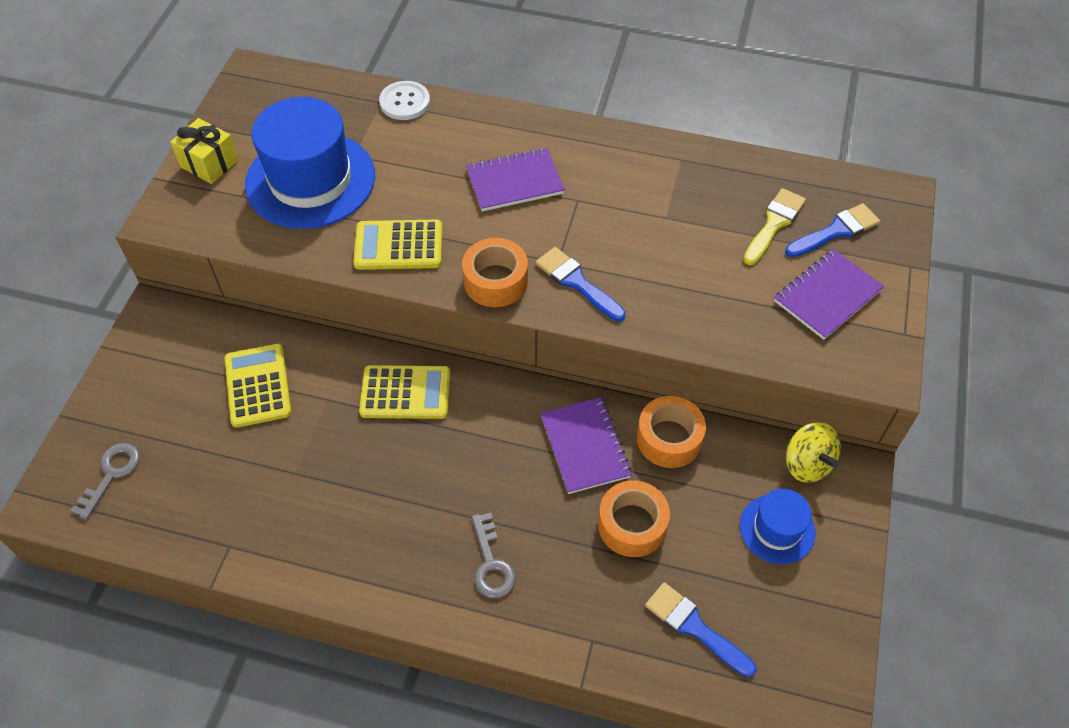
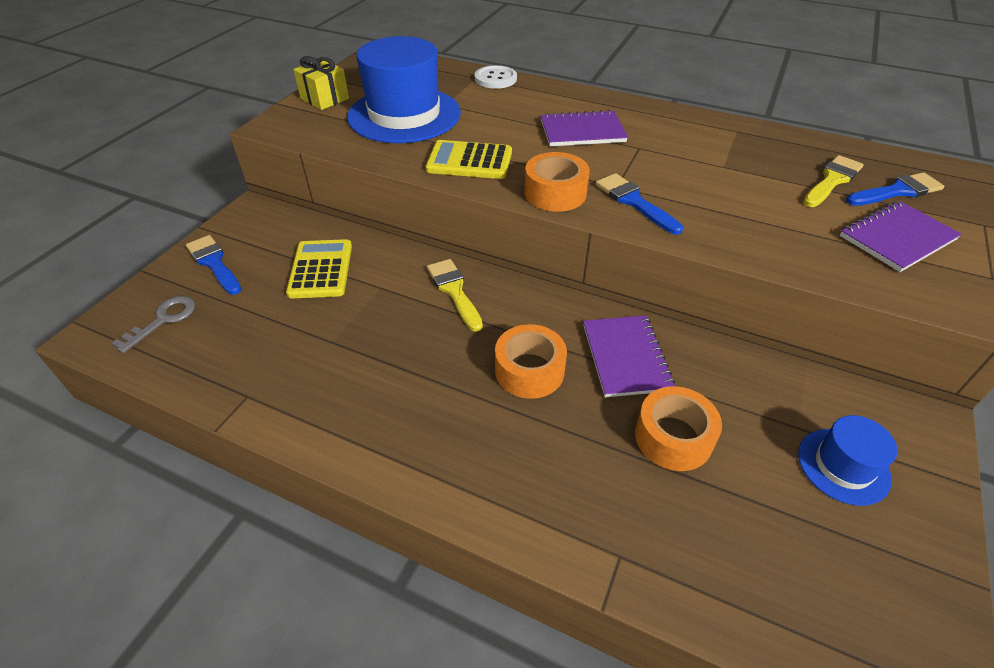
camera: 10 degrees right, 10 degrees down
yellow calculator [359,365,450,419] -> yellow brush [427,259,483,332]
grey key [472,513,516,598] -> none
orange tape [637,396,706,468] -> orange tape moved to [495,324,567,399]
blue brush [645,582,757,677] -> blue brush moved to [186,235,241,295]
yellow spinning top [786,422,841,483] -> none

